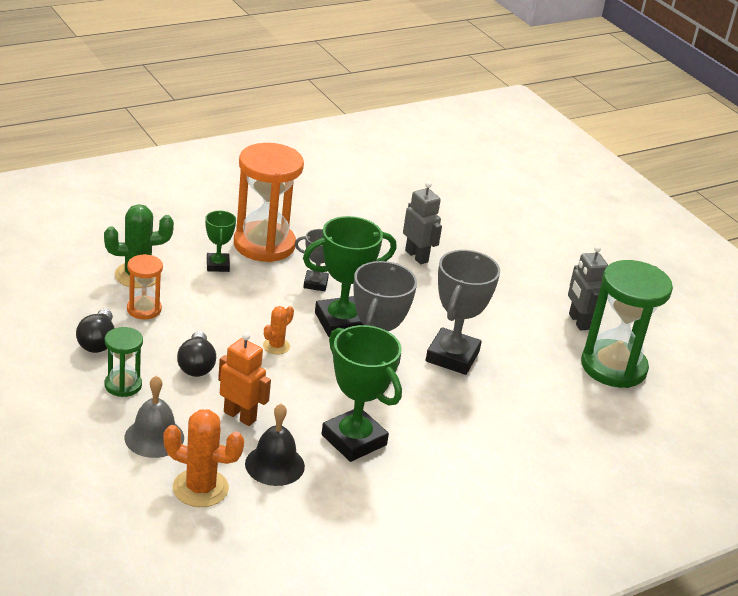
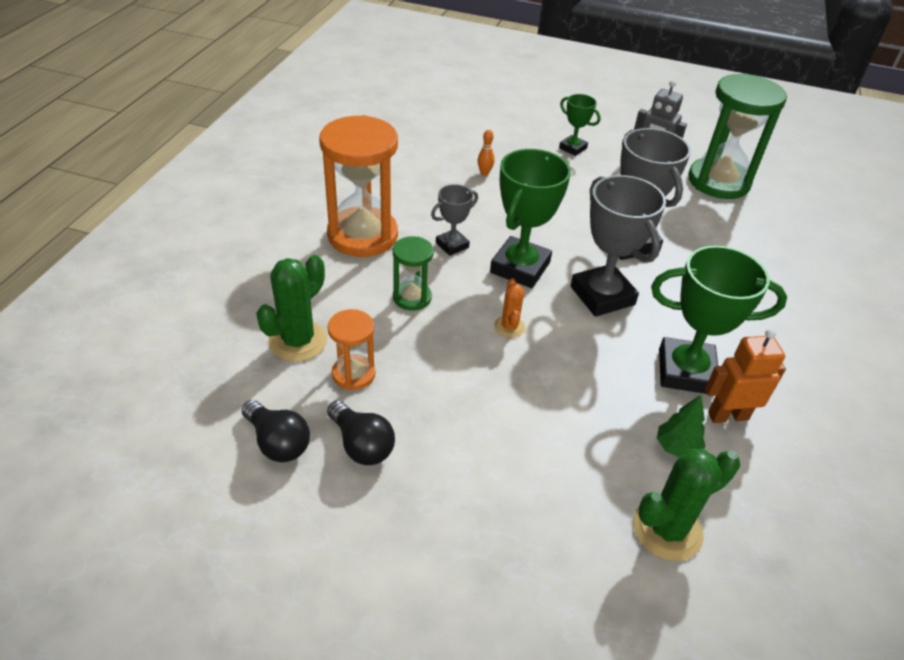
camera: 40 degrees left, 10 degrees up
green hourglass [105,327,143,397] -> green hourglass moved to [393,236,434,311]
grey bell [124,376,184,458] -> none
orange cactus [163,409,244,507] -> green cactus [633,449,740,561]
black light bulb [177,331,216,377] -> black light bulb moved to [242,400,310,462]
green trophy [205,211,236,272] -> green trophy moved to [559,94,601,156]
orange robot [218,333,271,426] -> orange robot moved to [705,329,786,423]
black bell [245,403,305,486] -> green tree [657,395,706,458]
grey robot [403,181,442,264] -> orange bowling pin [477,130,495,176]

